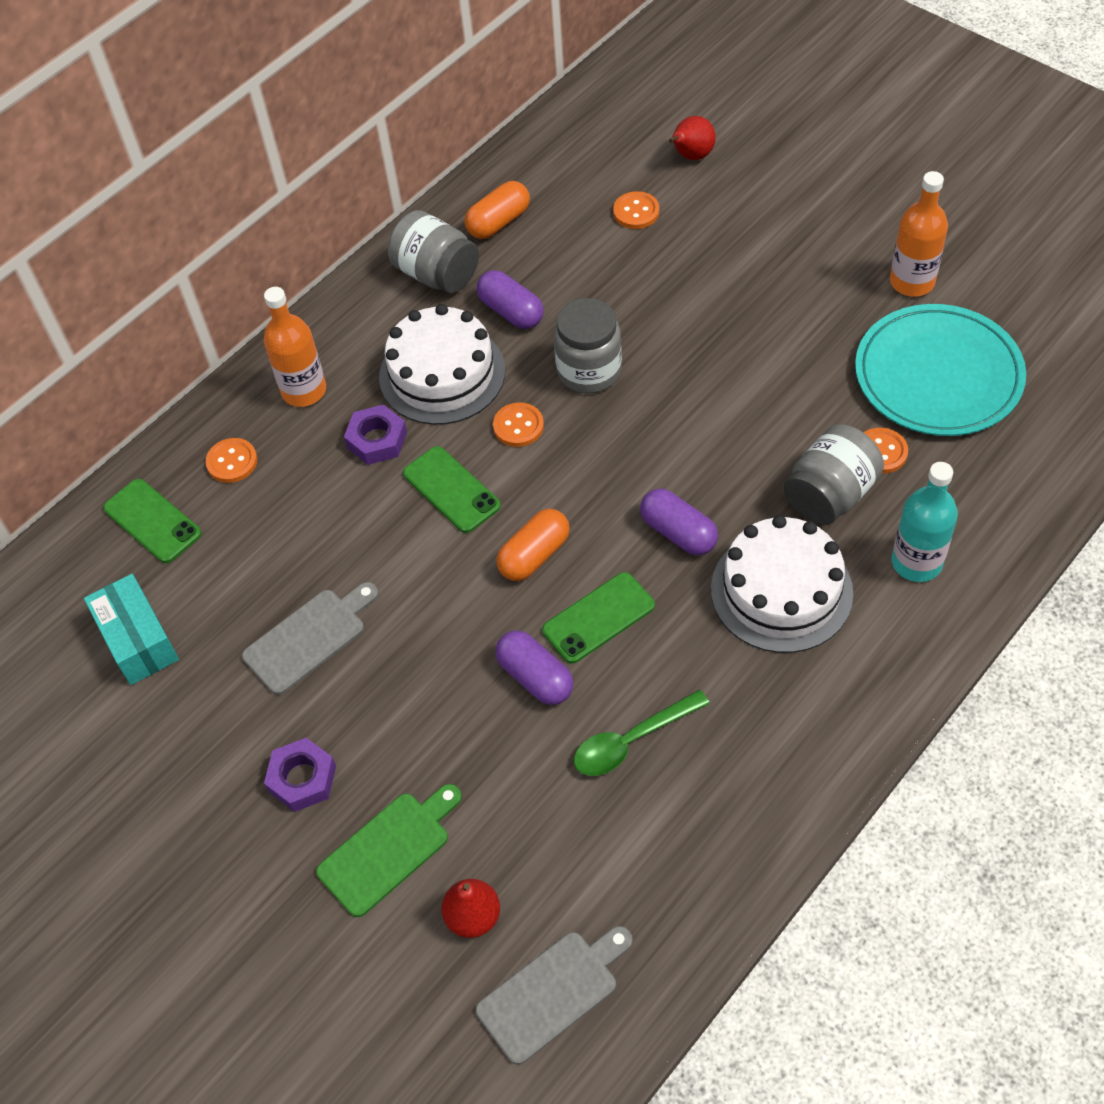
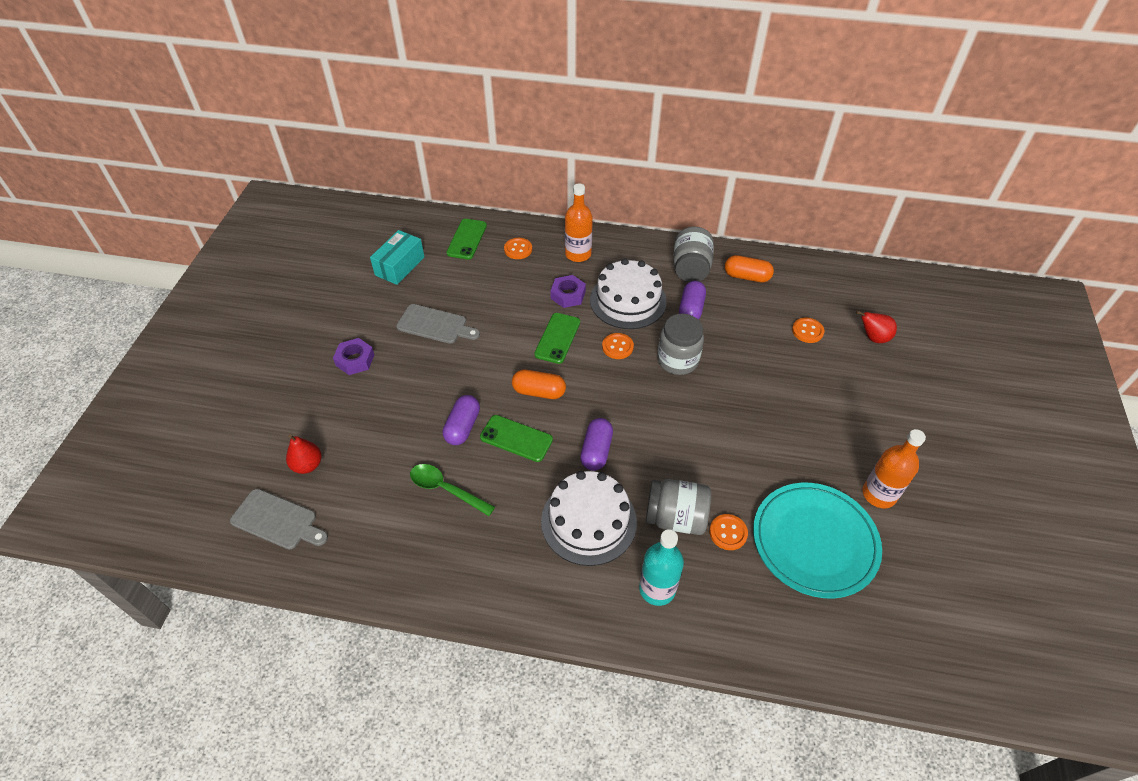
camera: 55 degrees right, 5 degrees down
green cutting board [316,784,462,917] -> none

